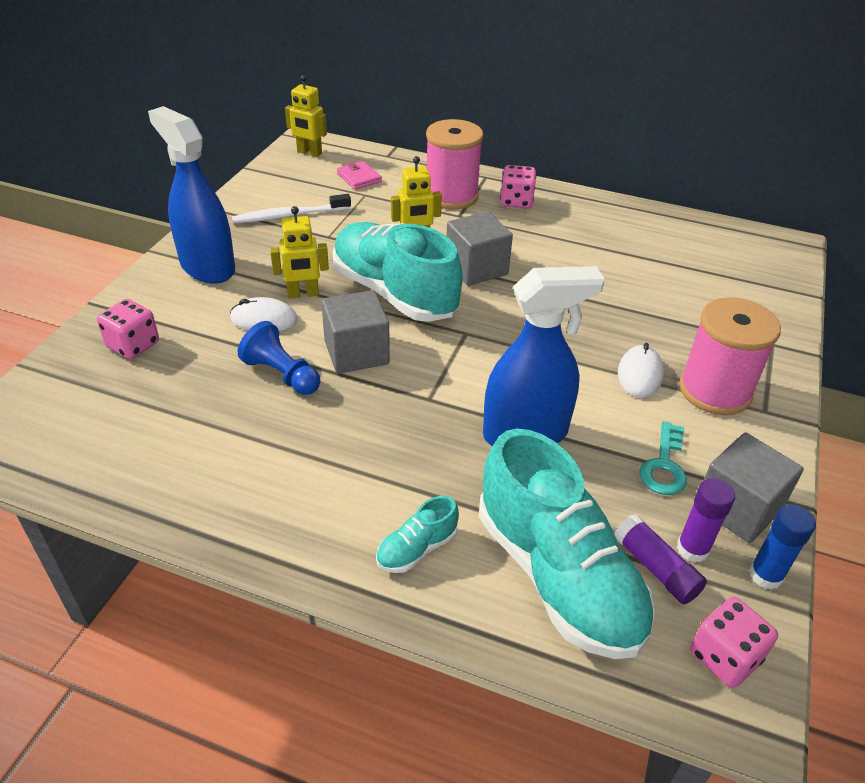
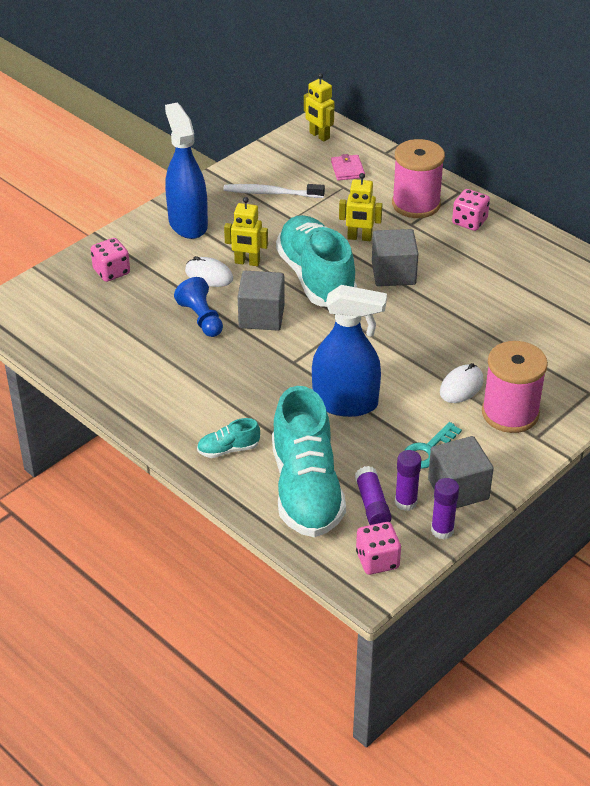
camera: 25 degrees right, 0 degrees up
blue glue stick [749,504,816,590] -> purple glue stick [431,478,459,539]

